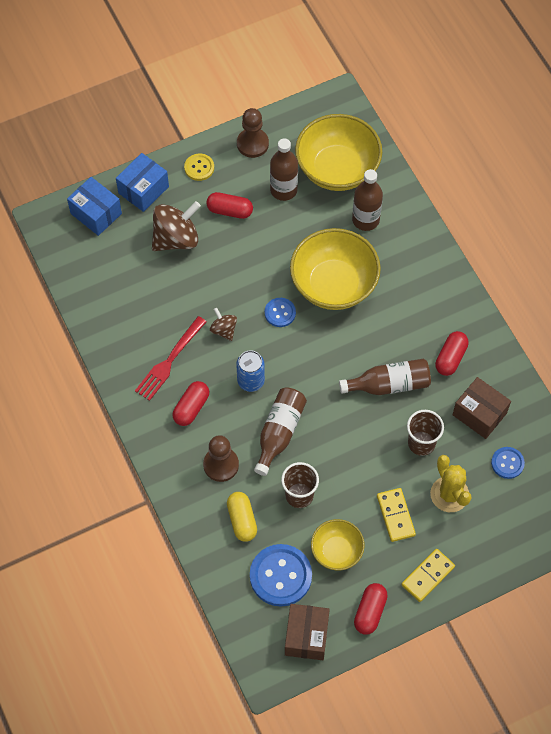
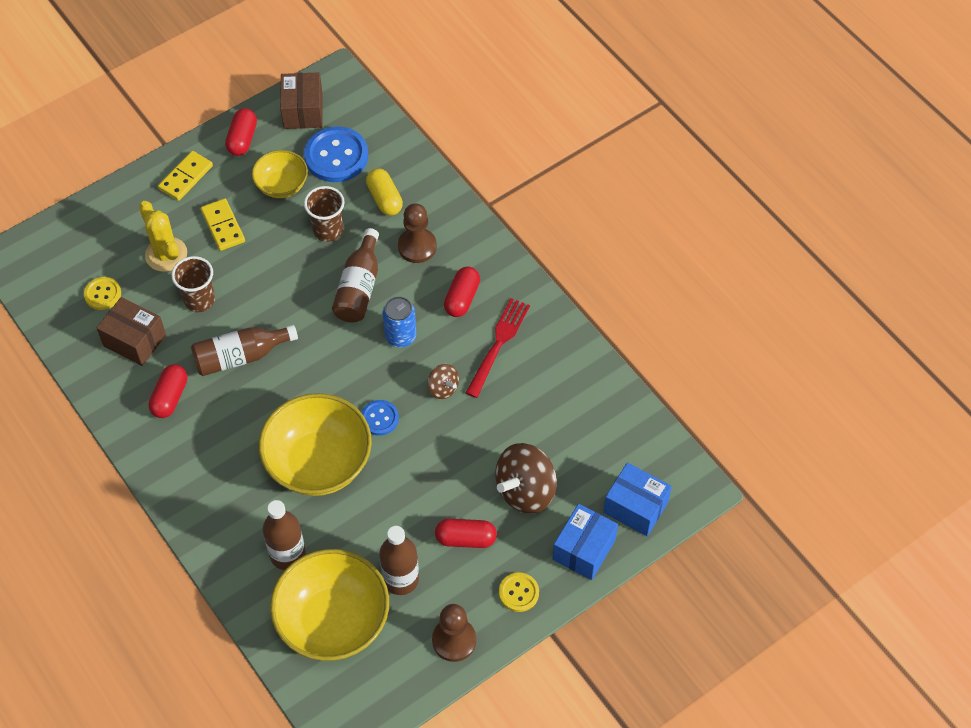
camera: 170 degrees right, 5 degrees down
blue button [491,447,525,479] -> yellow button [84,277,121,310]

